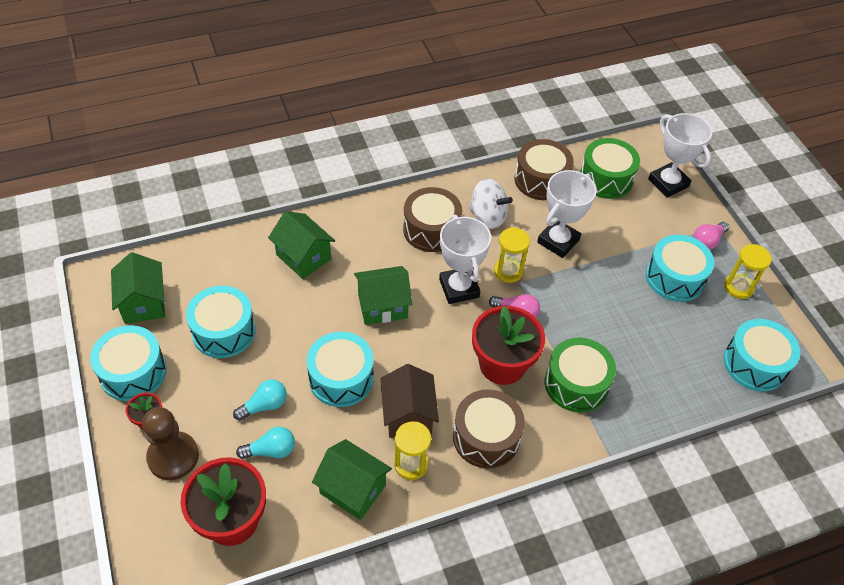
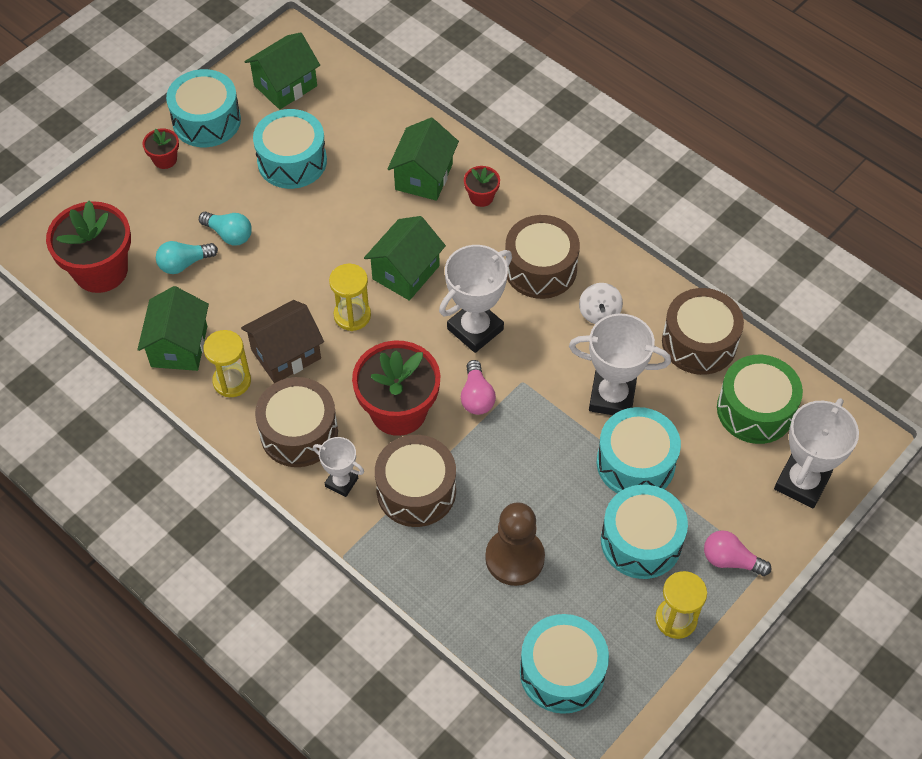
camera: 65 degrees right, 5 degrees up
brown pawn [142,407,199,480] -> brown pawn moved to [485,502,545,586]
turquoise light bulb [236,427,295,459] -> turquoise light bulb turned 105 degrees clockwise [156,241,218,274]
turquoise drum [307,332,374,407] -> turquoise drum moved to [597,407,681,493]
green house [354,266,412,325] -> green house turned 75 degrees clockwise [364,216,446,301]
white spinning top [469,178,513,229] -> white spinning top [579,283,623,324], size x0.65
yellow hourglass [494,227,530,283] -> yellow hourglass moved to [329,264,371,331]
green drum [545,337,616,412] -> brown drum [375,435,456,527]
none -> white trophy [313,437,364,497]
none -> red flower pot [464,166,500,207]

